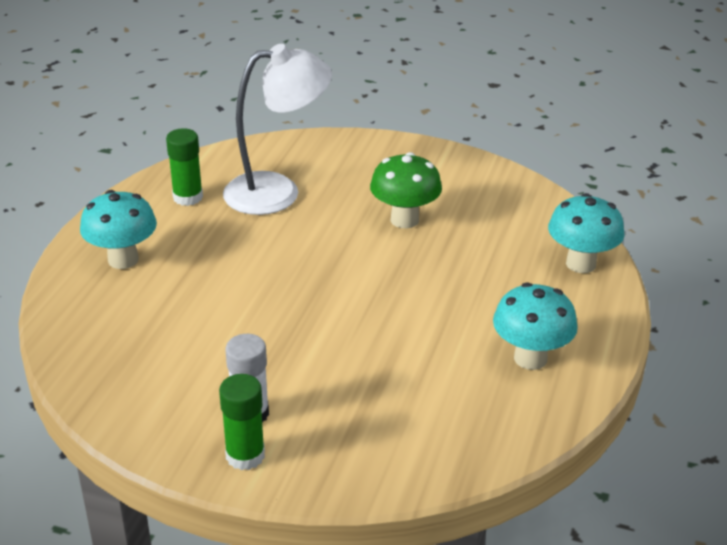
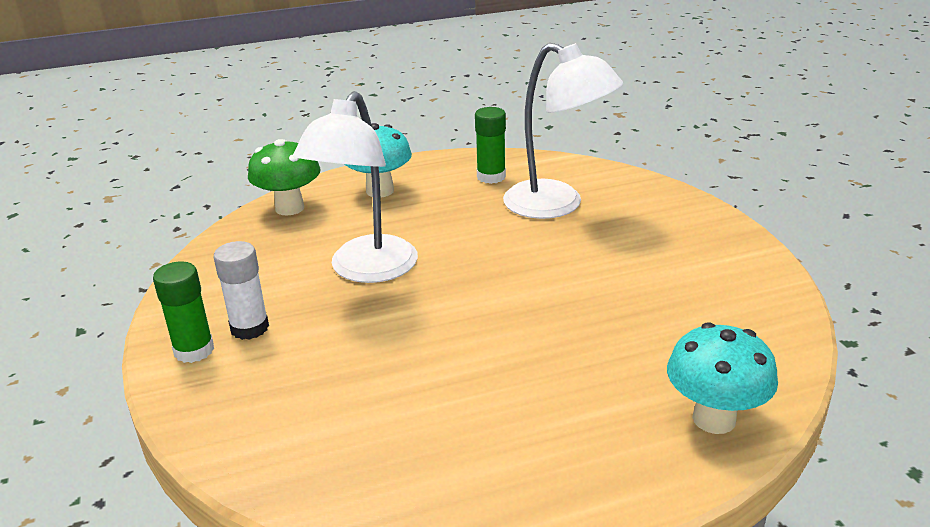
camera: 55 degrees right, 5 degrees down
green mushroom [370,152,442,228] -> green mushroom moved to [248,139,321,216]
turquoise mushroom [493,282,578,370] -> none
none -> white lamp [293,91,418,283]

